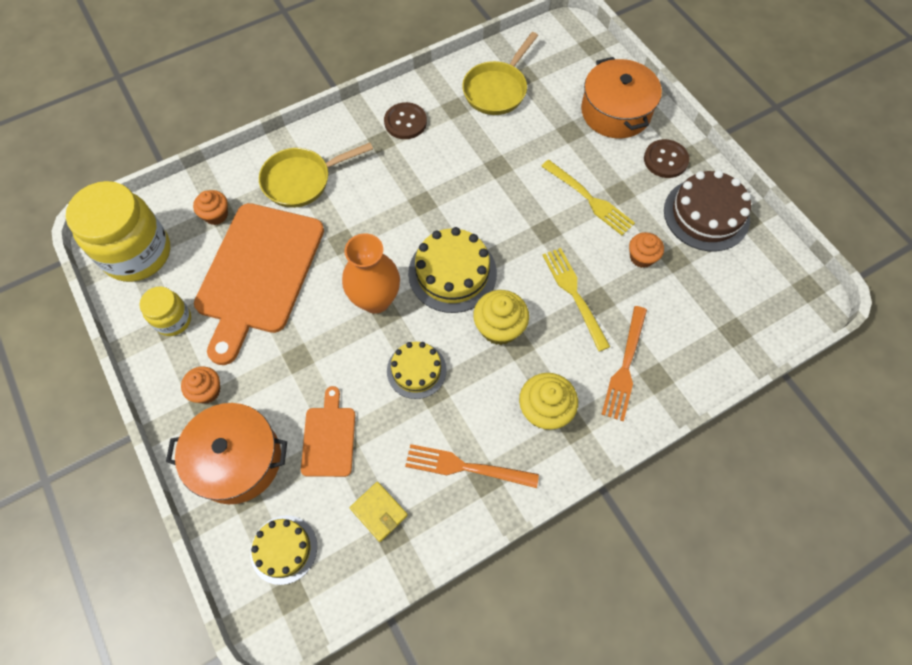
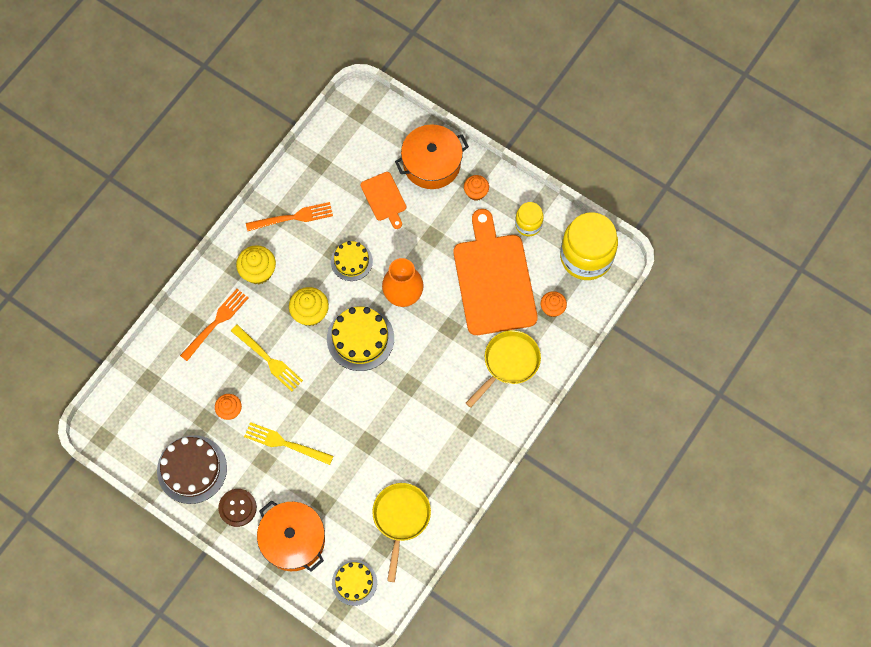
camera: 155 degrees right, 5 degrees up
yellow cake [250,515,317,585] -> yellow cake moved to [332,560,377,606]
yellow wallet [350,482,408,542] -> none
brown button [384,102,427,139] -> none
orange fork [601,306,647,421] -> orange fork turned 45 degrees clockwise [180,289,249,361]

